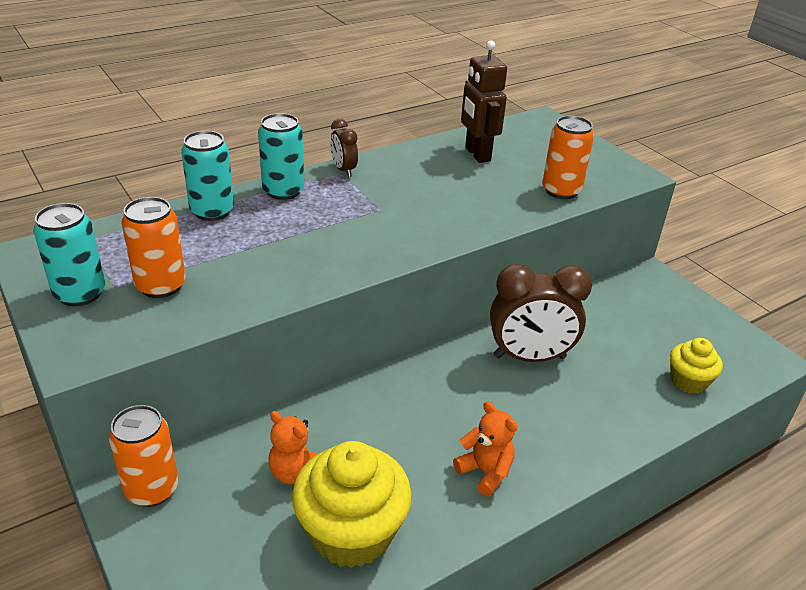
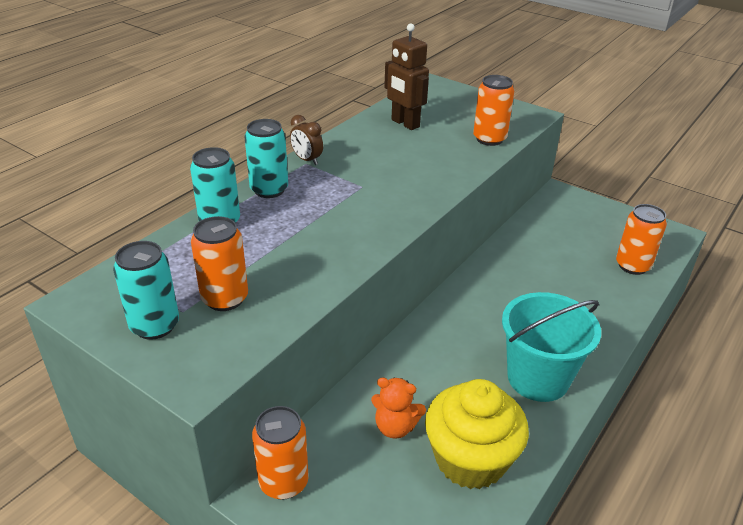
camera: 20 degrees left, 0 degrees up
orange teddy bear [453,401,517,497] -> turquoise bucket [502,292,601,402]
brown clock [490,264,592,362] -> none
yellow cupcake [670,338,723,394] -> orange can [616,204,667,275]

